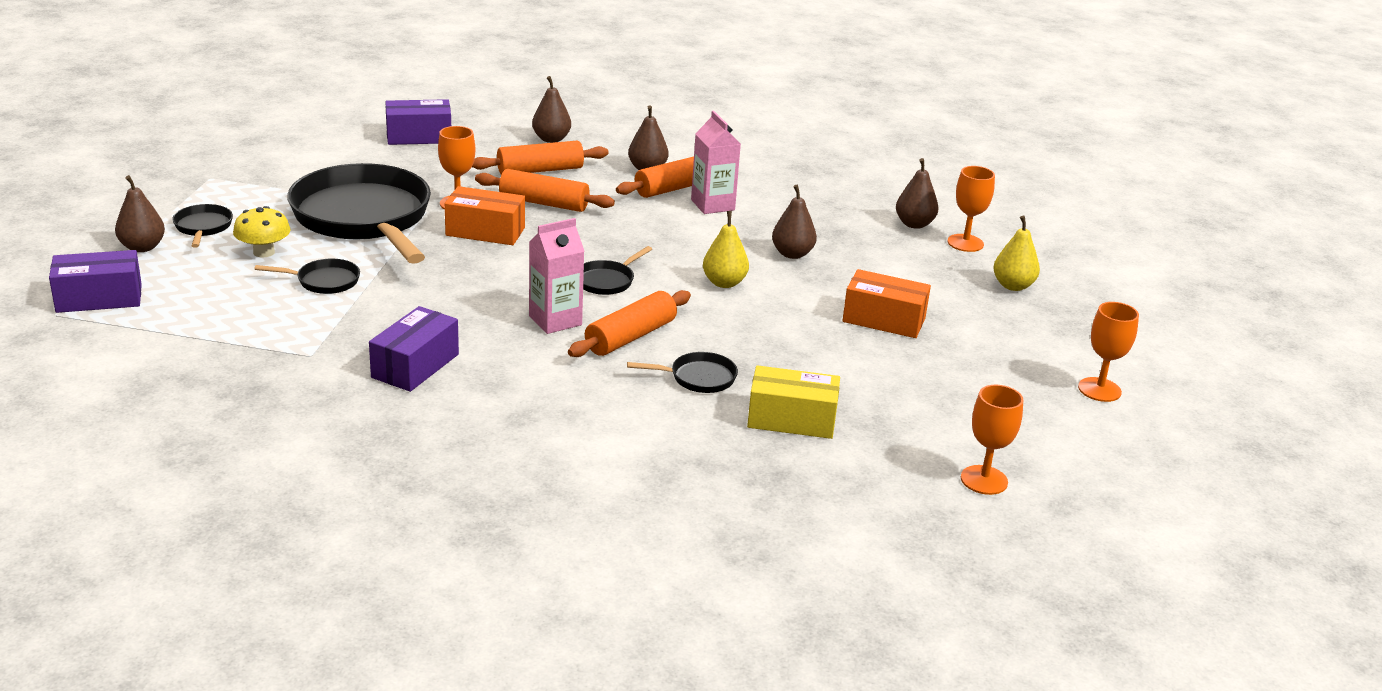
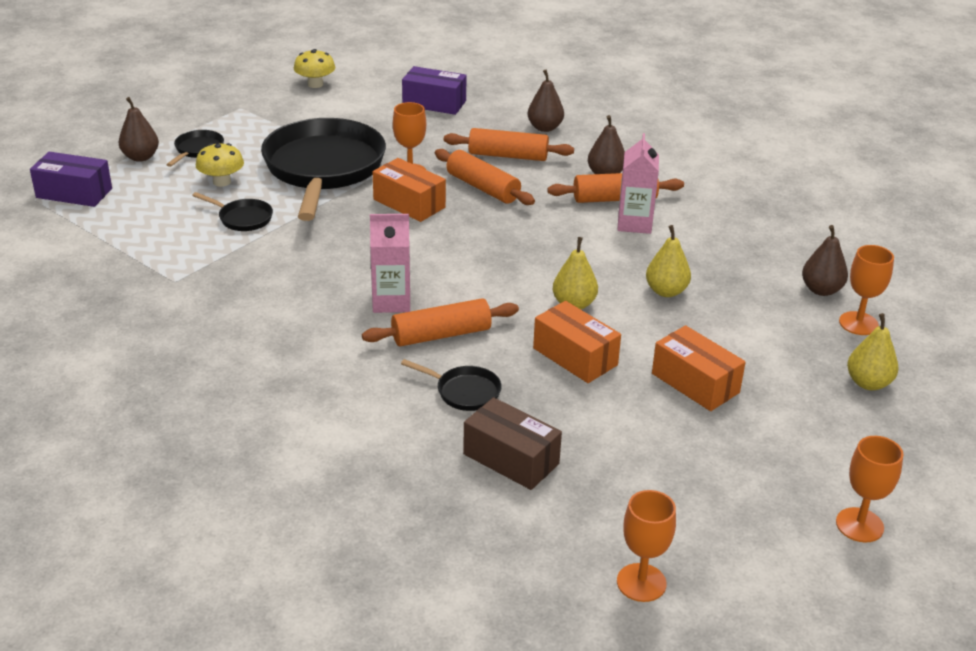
camera: 30 degrees right, 5 degrees up
purple box [369,306,459,392] -> none
black pan [583,246,652,295] -> none
yellow box [747,365,840,439] -> brown box [463,397,562,490]
brown pear [772,185,817,259] -> yellow pear [646,225,691,297]
none -> yellow mushroom [294,49,335,88]
none -> orange box [533,301,621,383]

